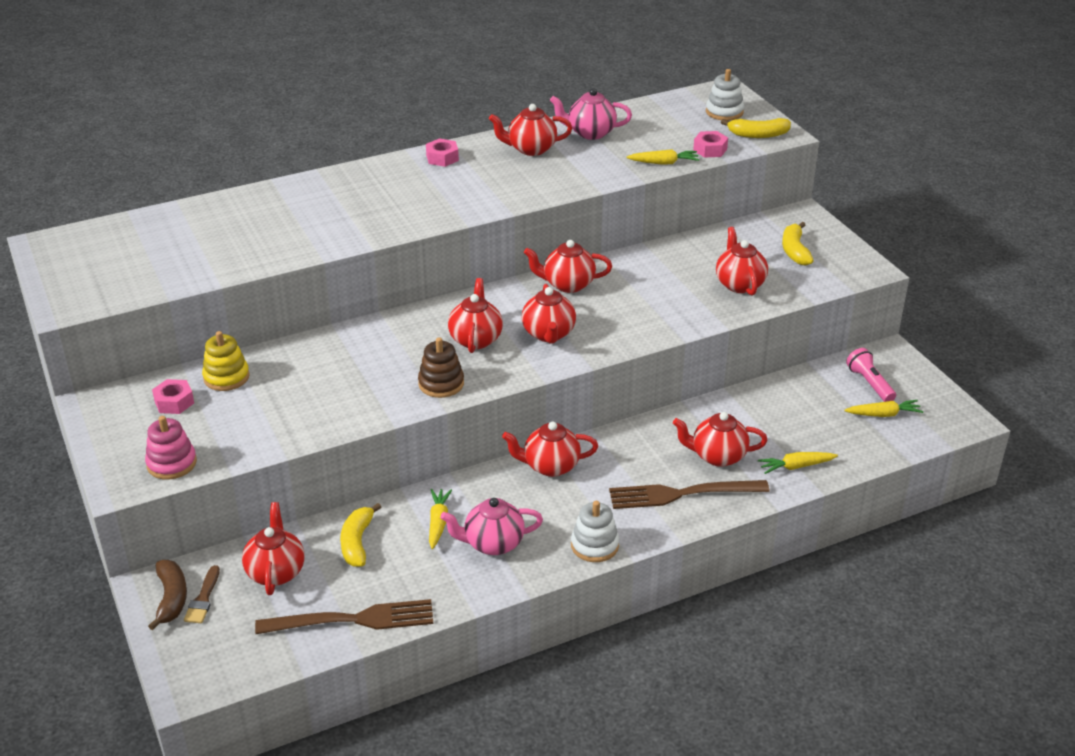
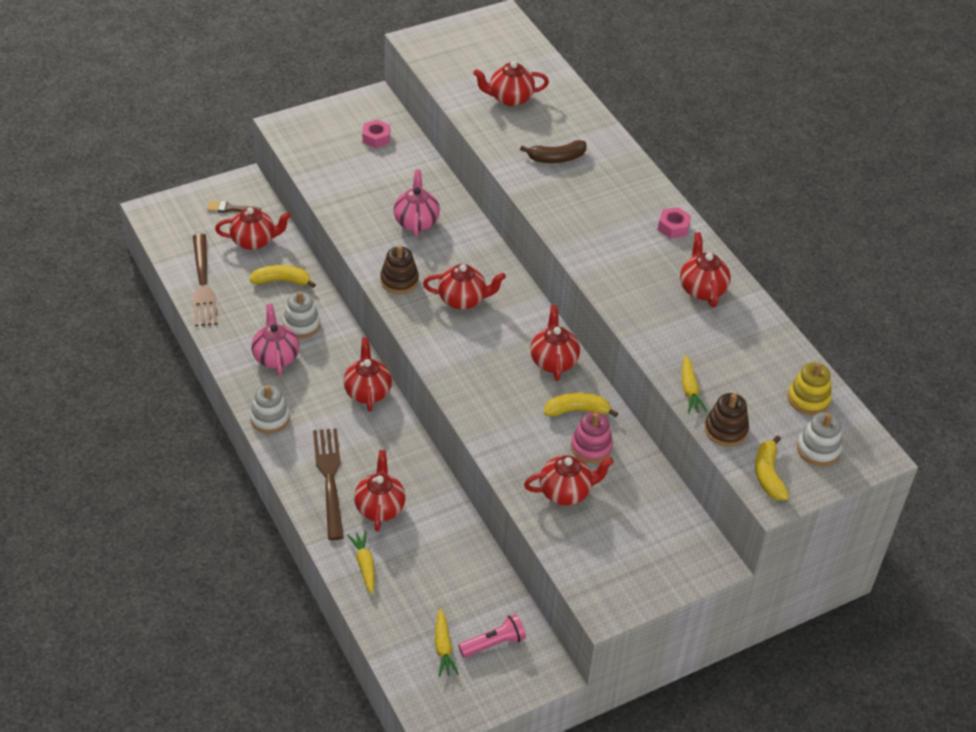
camera: 85 degrees right, 10 degrees up
pink stacking toy [145,416,197,480] -> pink stacking toy moved to [571,412,613,463]
brown banana [148,560,187,630] -> brown banana moved to [520,140,587,163]
yellow stacking toy [202,331,250,391] -> yellow stacking toy moved to [787,362,832,415]
yellow carrot [429,489,452,549] -> white stacking toy [283,292,320,338]
red teapot [522,284,576,343] -> red teapot moved to [473,61,549,106]
pink teapot [550,88,632,140] -> pink teapot moved to [394,169,440,237]
pink nut [693,131,728,158] -> brown stacking toy [705,393,749,447]
yellow banana [782,222,814,266] -> yellow banana moved to [544,393,618,418]

